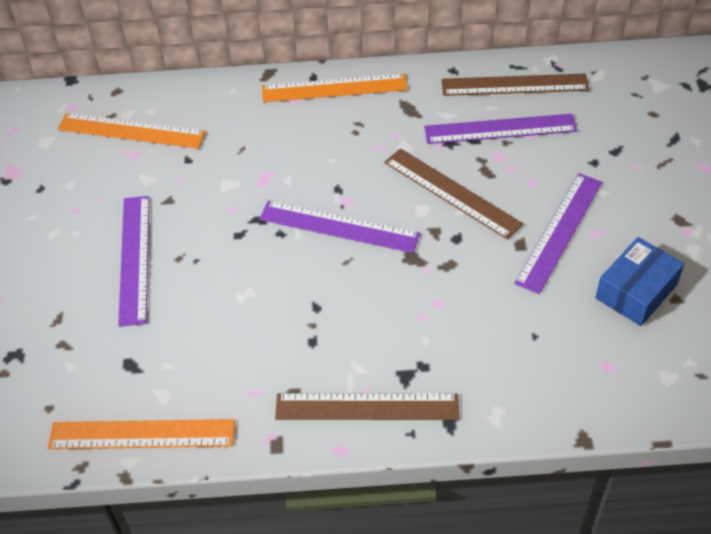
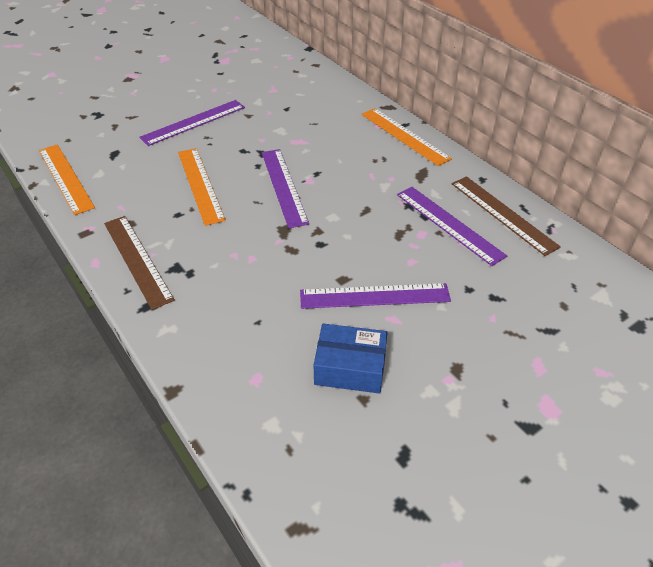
camera: 55 degrees right, 5 degrees down
orange ruler [58,113,206,149] -> orange ruler moved to [178,148,226,226]
brown ruler [384,148,523,240] -> none

